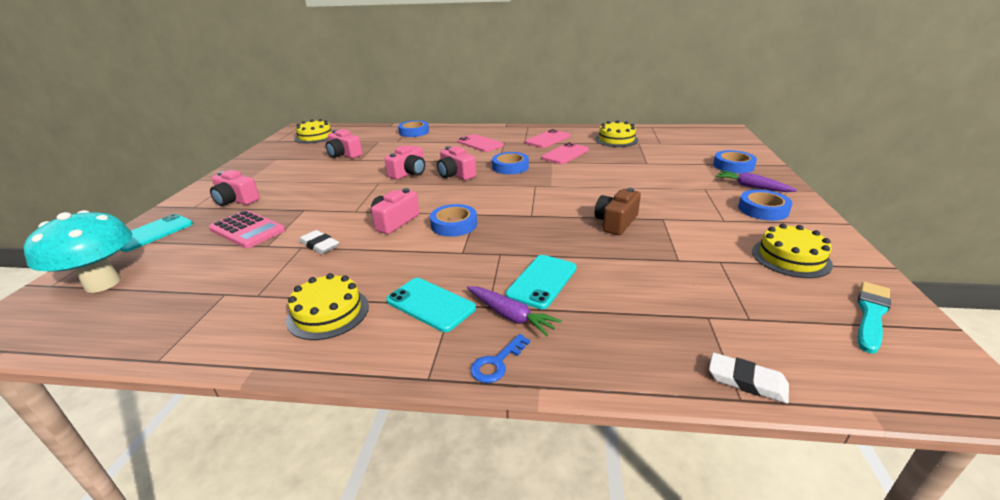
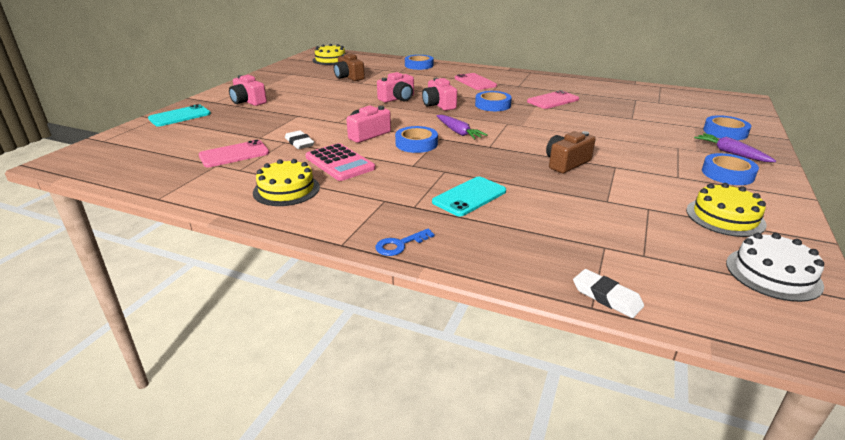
camera: 15 degrees right, 0 degrees up
turquoise mushroom [24,210,132,293] -> none
pink calculator [209,210,285,248] -> pink calculator moved to [305,143,375,181]
pink camera [326,129,362,158] -> brown camera [334,54,365,81]
turquoise phone [386,278,476,332] -> none
purple carrot [467,286,562,336] -> purple carrot moved to [437,115,487,139]
pink phone [525,129,570,148] -> pink phone moved to [199,140,269,167]
yellow cake [595,120,638,147] -> none
turquoise brush [858,282,891,353] -> white cake [726,233,824,302]

